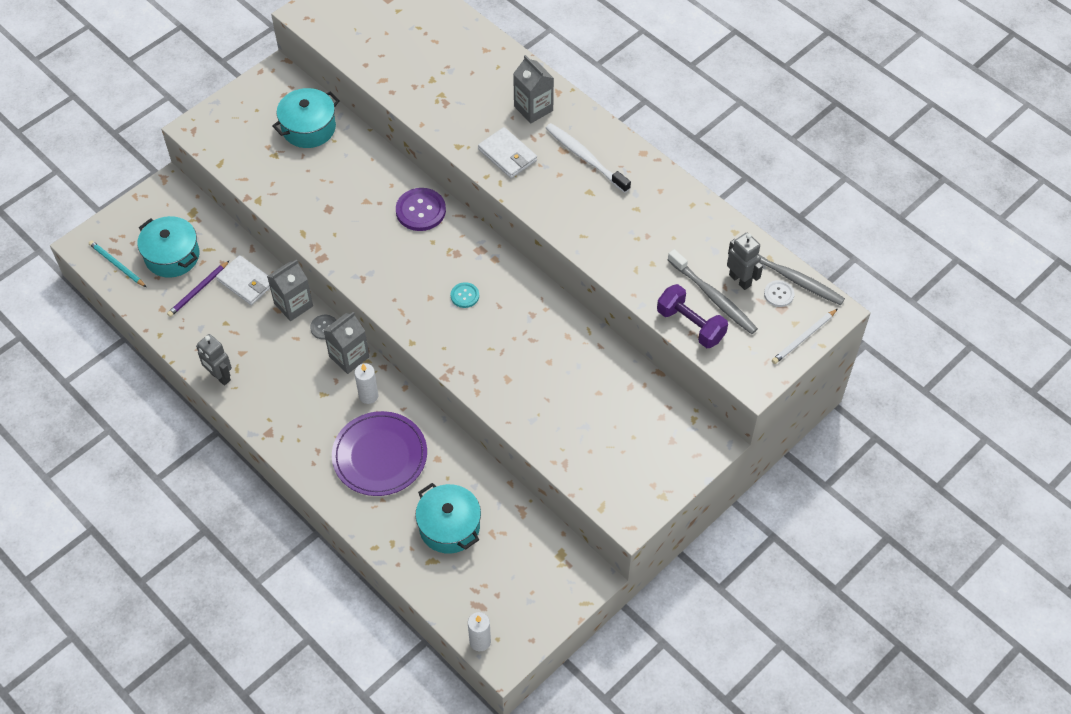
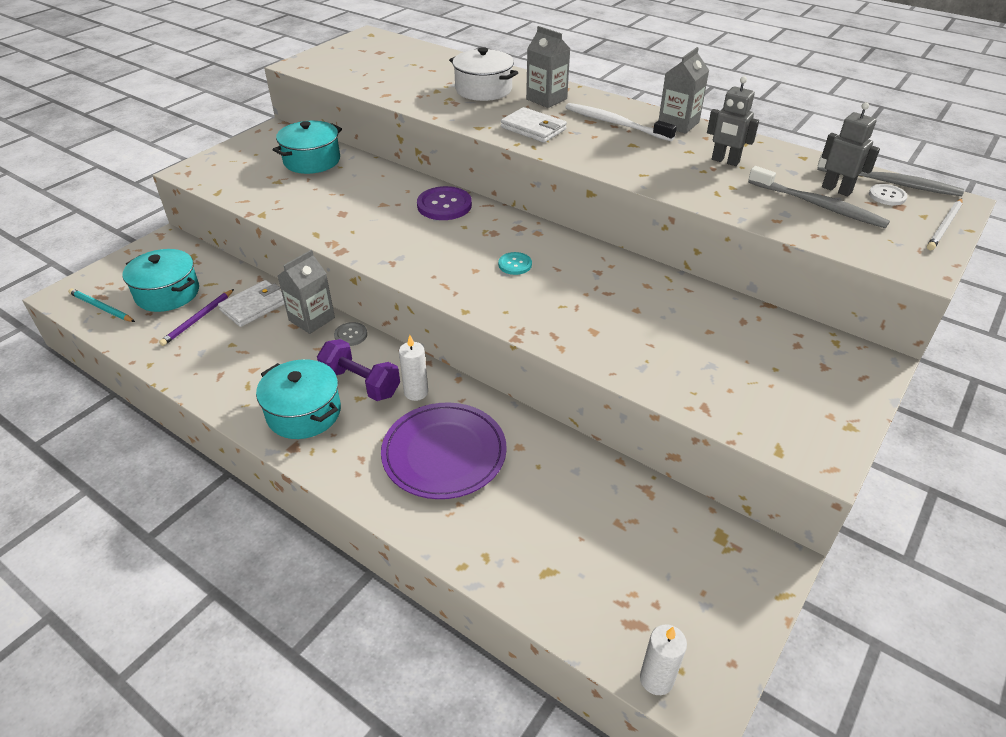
camera: 10 degrees left, 15 degrees down
grey robot [196,334,232,386] -> grey robot moved to [707,76,759,166]
white wallet [216,255,270,305] -> white wallet turned 75 degrees counterclockwise [218,280,284,327]
grey carton [323,312,369,374] -> grey carton moved to [658,47,709,134]
turquoise pot [415,483,481,554] -> turquoise pot moved to [256,359,341,439]
purple dumbbell [657,284,728,348] -> purple dumbbell moved to [317,339,400,401]
none -> white pot [449,47,518,101]

